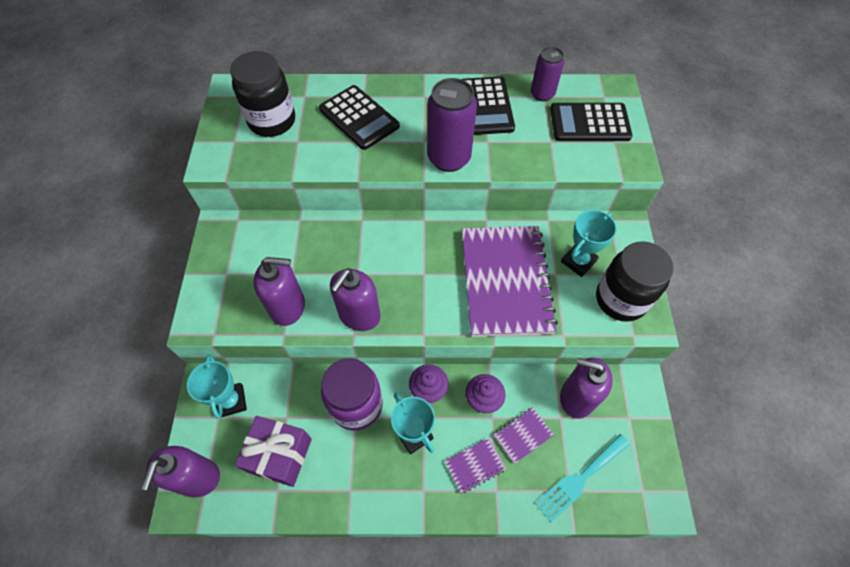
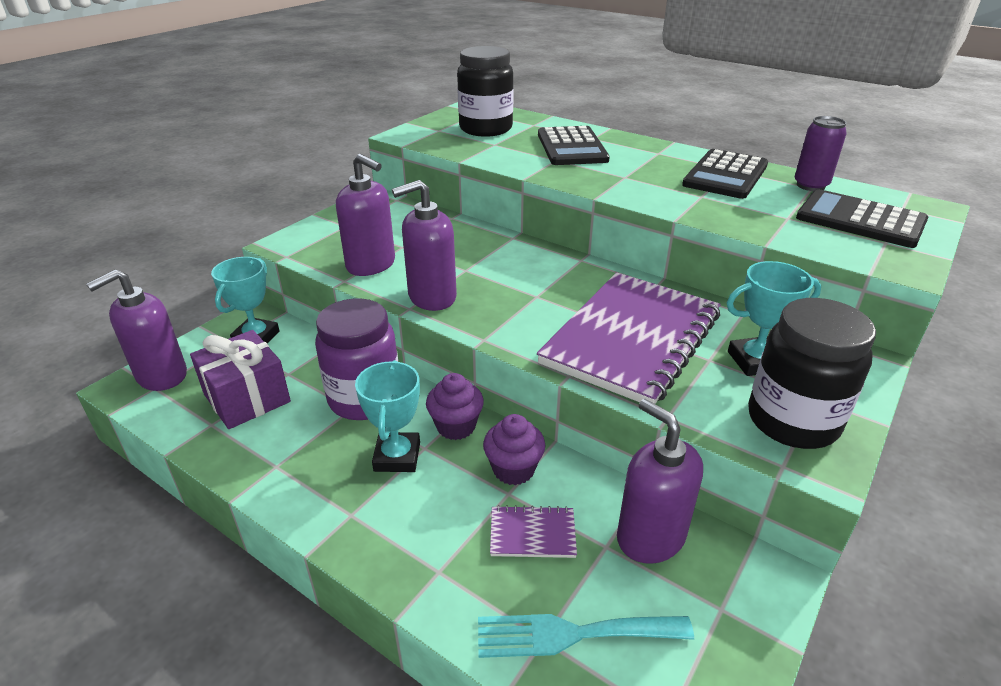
camera: 35 degrees right, 25 degrees down
purple can [427,78,477,172] -> none
purple notebook [445,438,506,494] -> none

